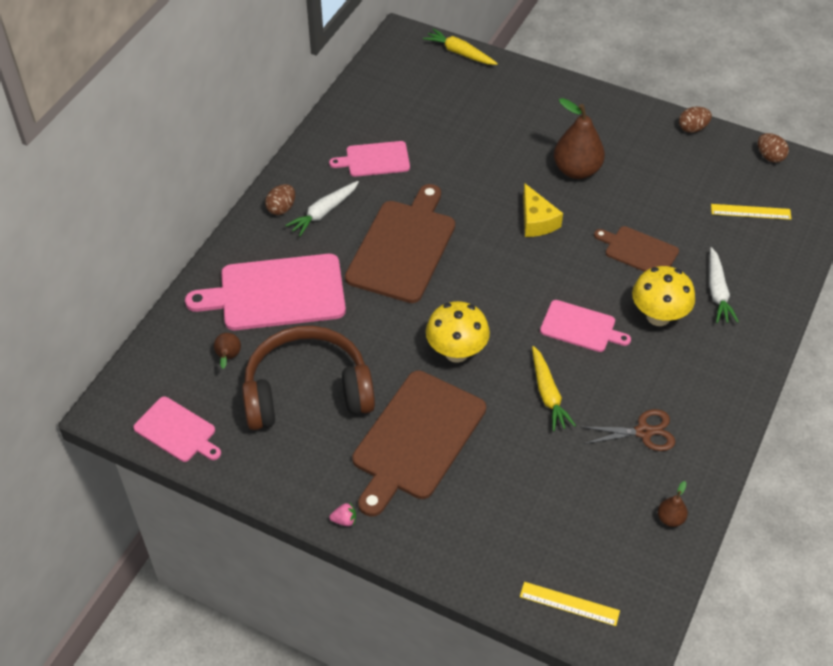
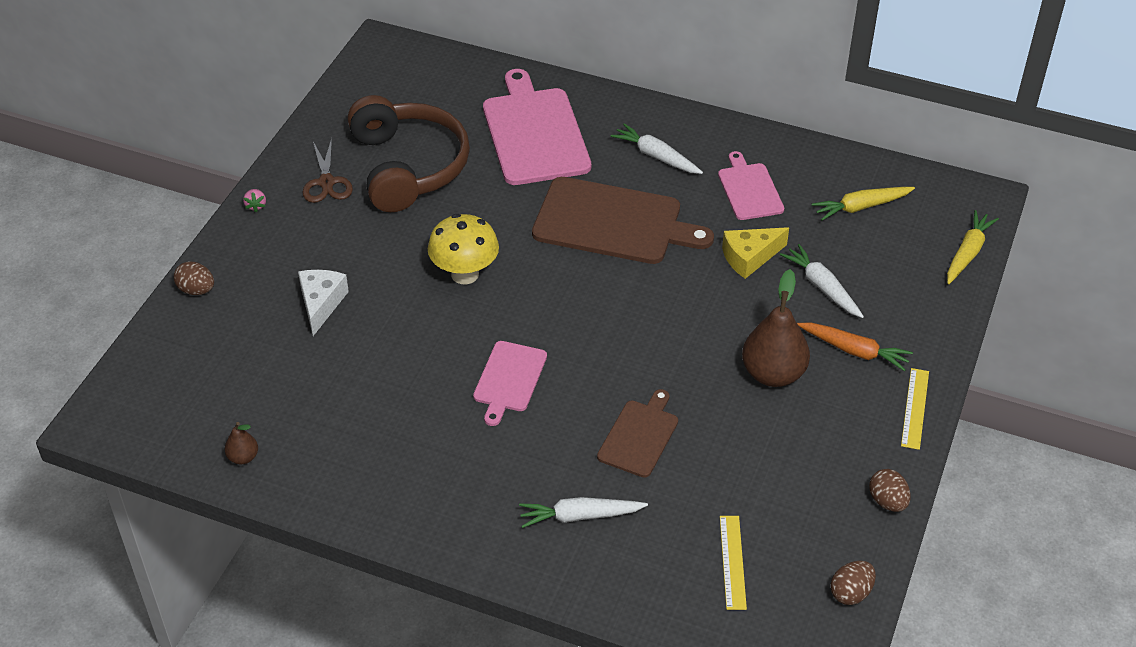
camera: 85 degrees right, 5 degrees down
pink cutting board [133,397,221,462] -> none
brown pear [214,333,241,369] -> none
brown egg [265,184,295,215] -> brown egg moved to [174,262,214,295]
brown cutting board [352,370,486,517] -> none
yellow ruler [520,582,620,626] -> yellow ruler moved to [901,368,929,450]
yellow cheese [523,183,563,237] -> yellow cheese moved to [722,227,789,279]
yellow carrot [532,346,576,431] -> yellow carrot moved to [812,187,915,221]
brown scissors [582,409,675,451] -> brown scissors moved to [303,138,353,203]
yellow mushroom [632,266,695,326] -> none
none -> white cheese [298,270,349,336]
none -> white carrot [780,244,864,318]
none -> orange carrot [797,322,913,371]

